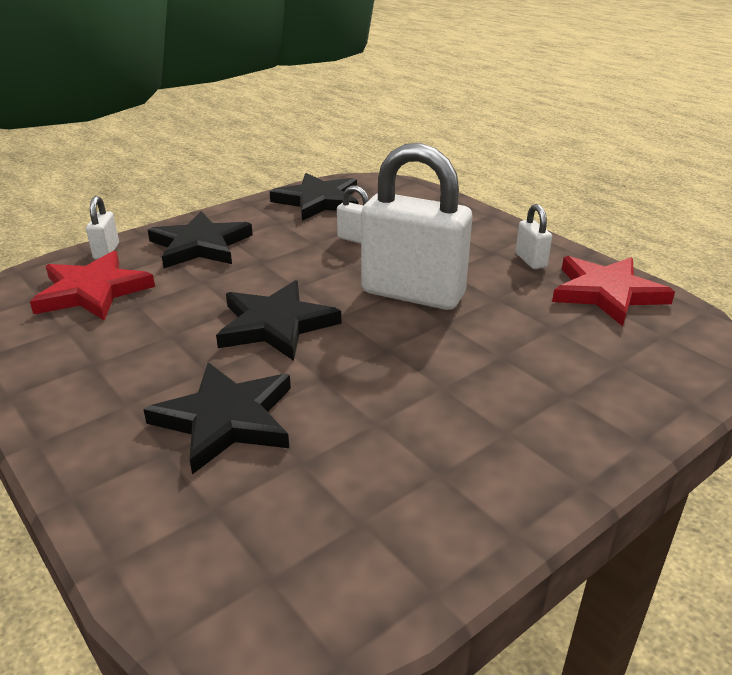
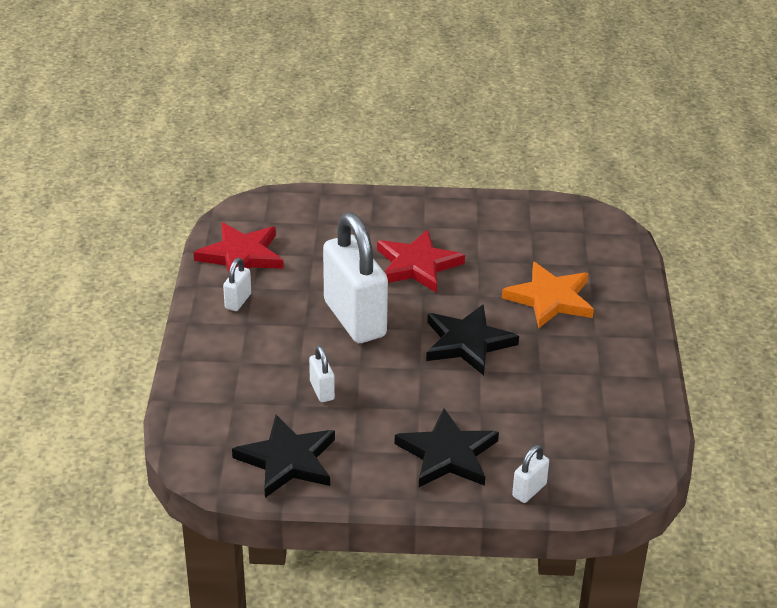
camera: 140 degrees left, 5 degrees up
red star [30,251,155,320] -> red star moved to [377,229,465,293]
black star [143,362,291,474] -> orange star [502,262,594,329]

